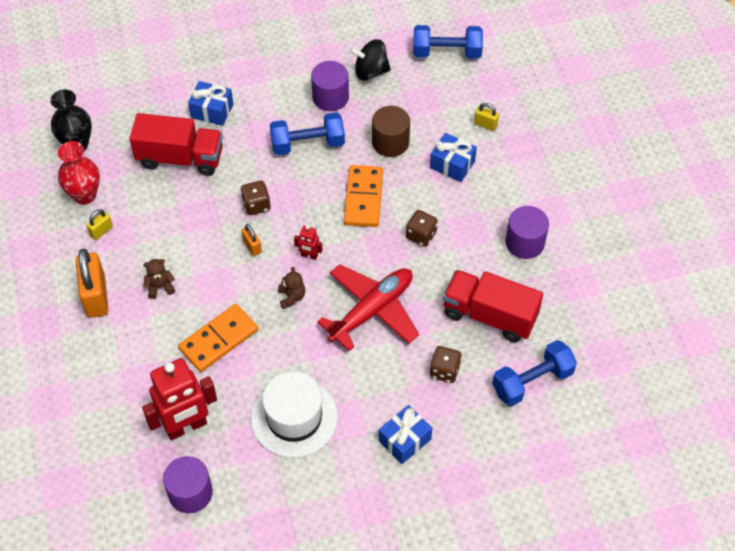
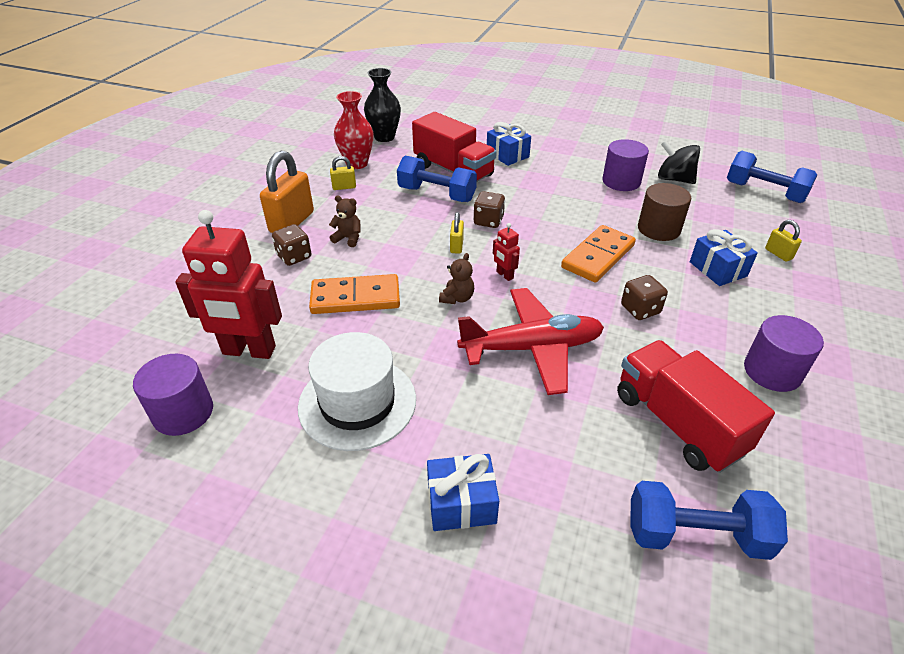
camera: 35 degrees right, 15 degrees down
orange padlock [241,224,262,256] -> yellow padlock [450,212,464,254]
blue dumbbell [270,112,345,155] -> blue dumbbell moved to [397,156,477,202]
brown dice [430,346,462,383] -> brown dice moved to [272,224,312,266]

